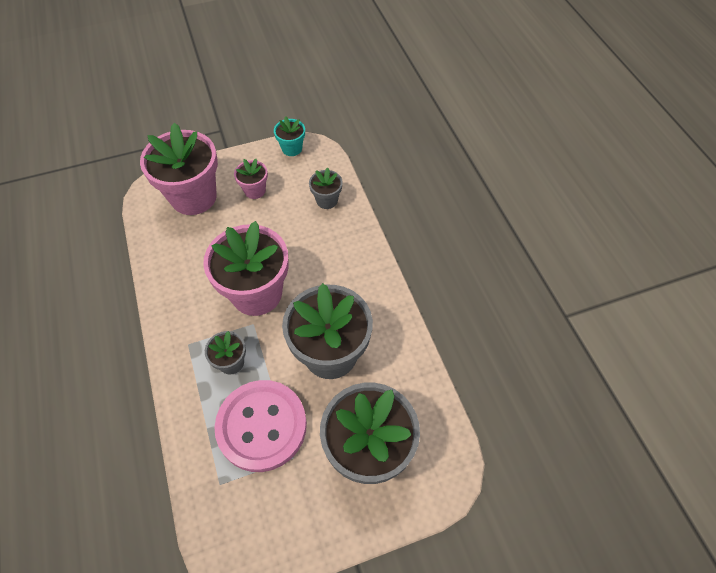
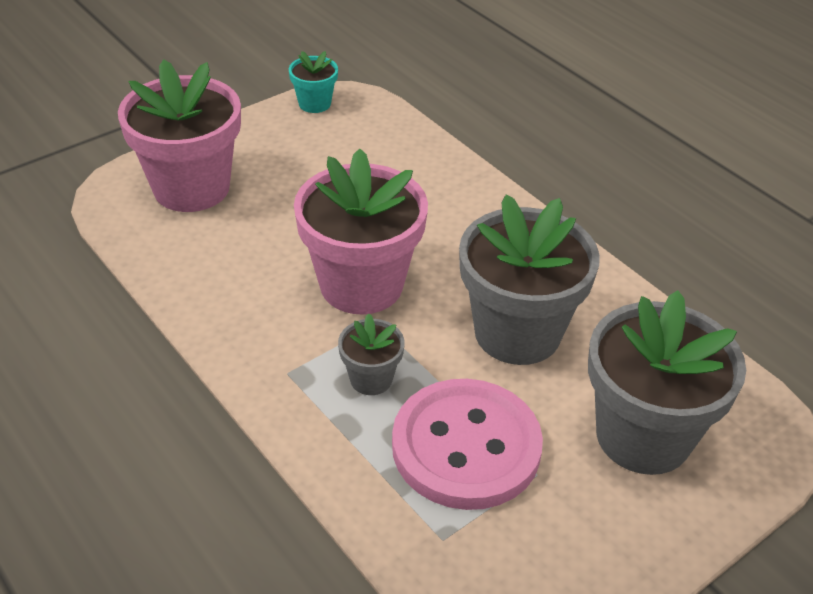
camera: 20 degrees left, 15 degrees down
pink flower pot [234,159,268,199] -> none
grey flower pot [309,168,343,209] -> none

